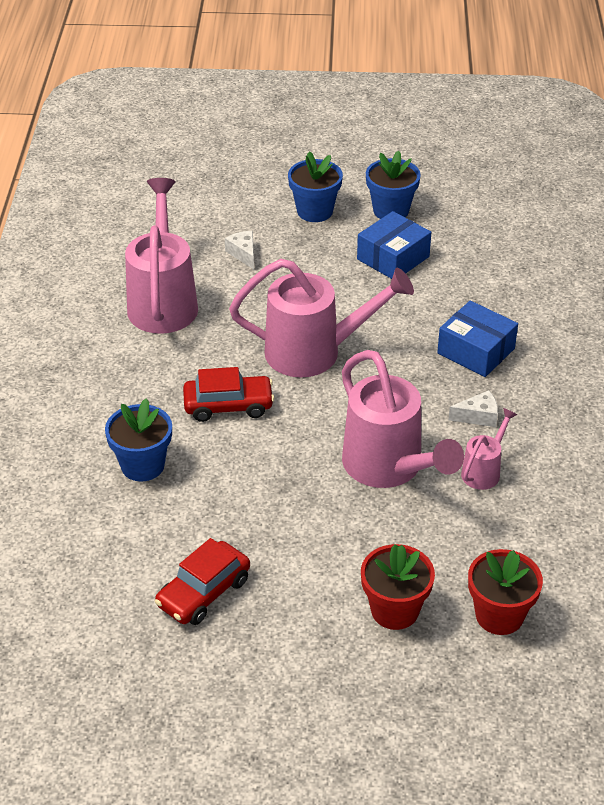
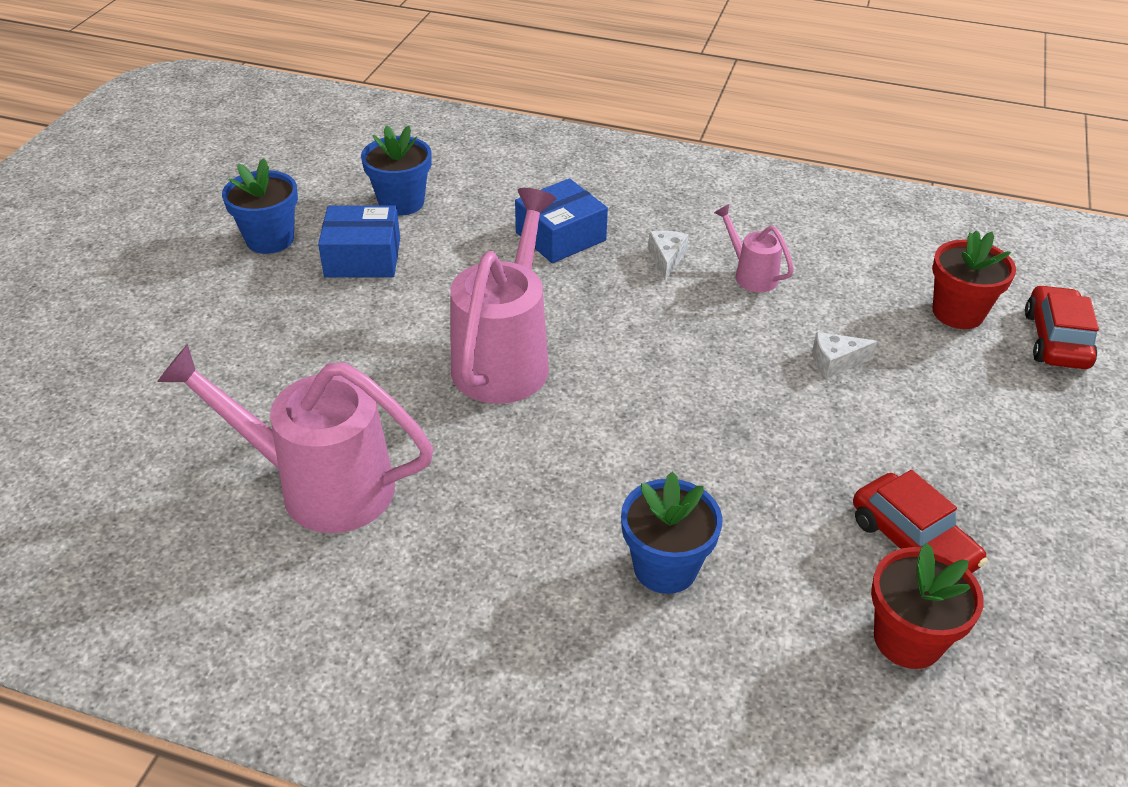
camera: 75 degrees left, 0 degrees up
red car [183,367,274,422] -> red car moved to [1025,285,1099,369]
white cheese [225,231,254,269] -> white cheese moved to [813,332,878,378]
blue flower pot [288,151,343,222] -> blue flower pot moved to [361,125,432,216]
pink watering can [342,350,464,488] -> none
blue box [357,211,431,279] -> blue box turned 60 degrees counterclockwise [318,205,400,278]
red flower pot [361,544,435,630] -> red flower pot moved to [871,543,984,669]

